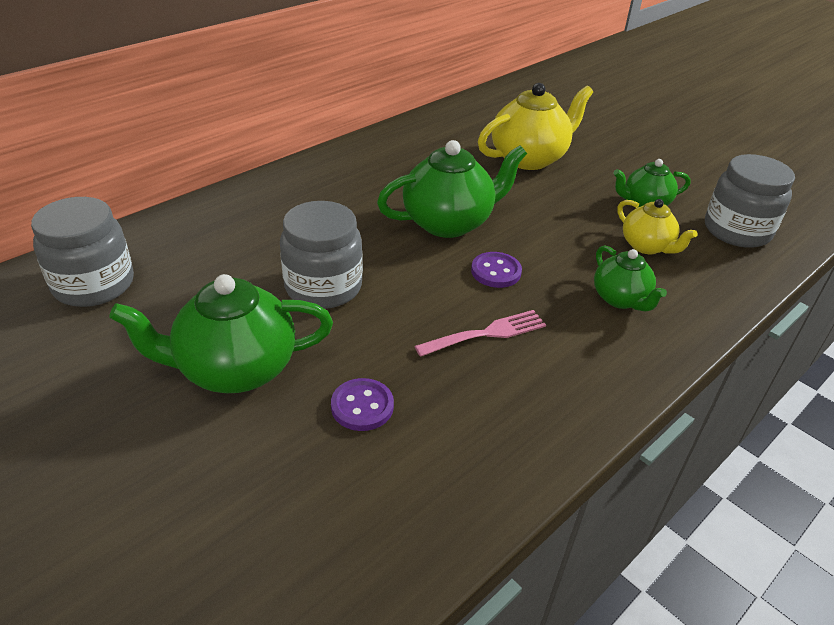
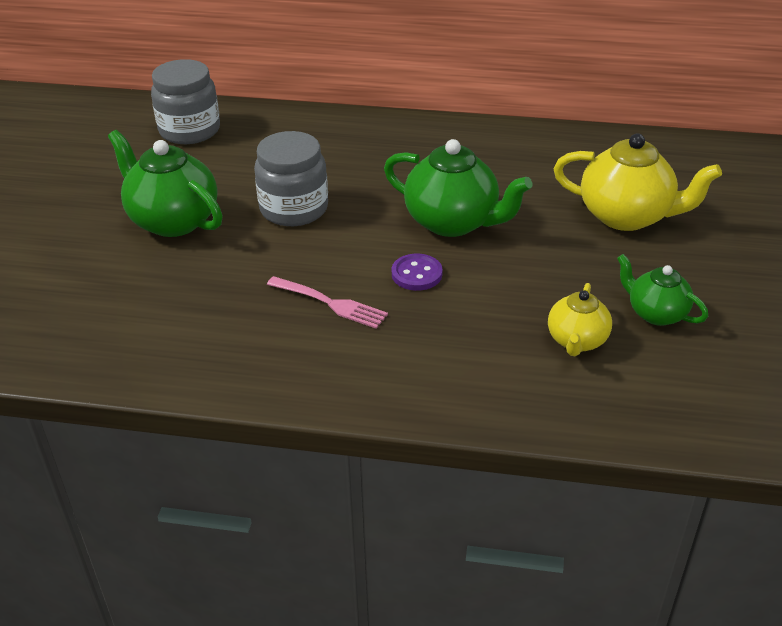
camera: 55 degrees right, 0 degrees up
purple button [331,378,394,431] -> none
green teapot [594,246,667,312] -> none
grey jar [705,154,795,248] -> none

